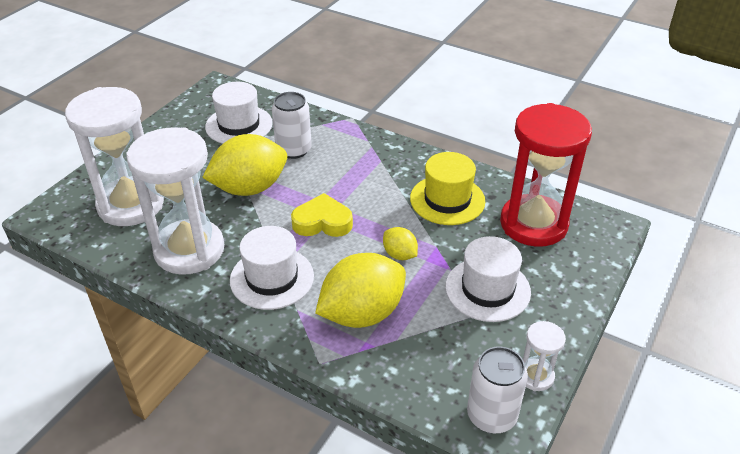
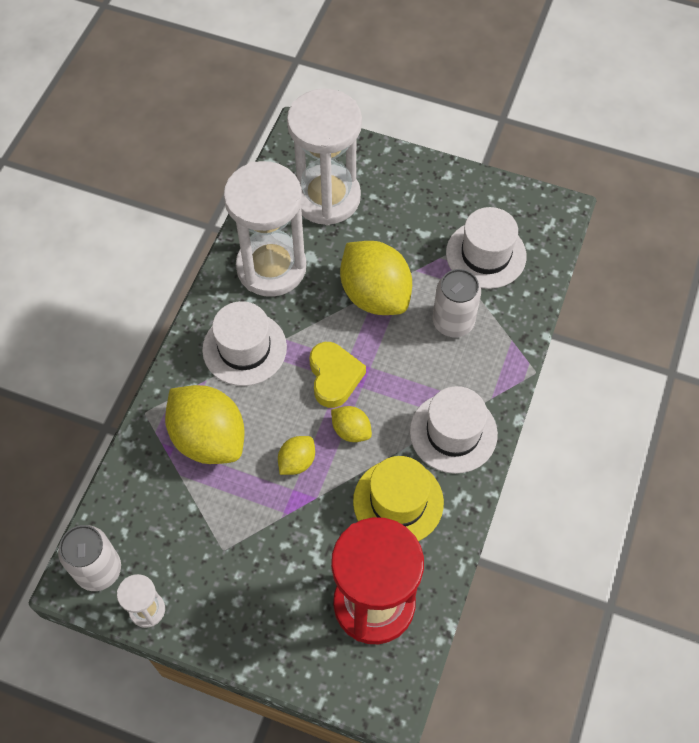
camera: 80 degrees right, 20 degrees up
white hat [445,236,531,322] -> white hat moved to [410,386,498,474]
none -> yellow lemon [331,406,372,442]

